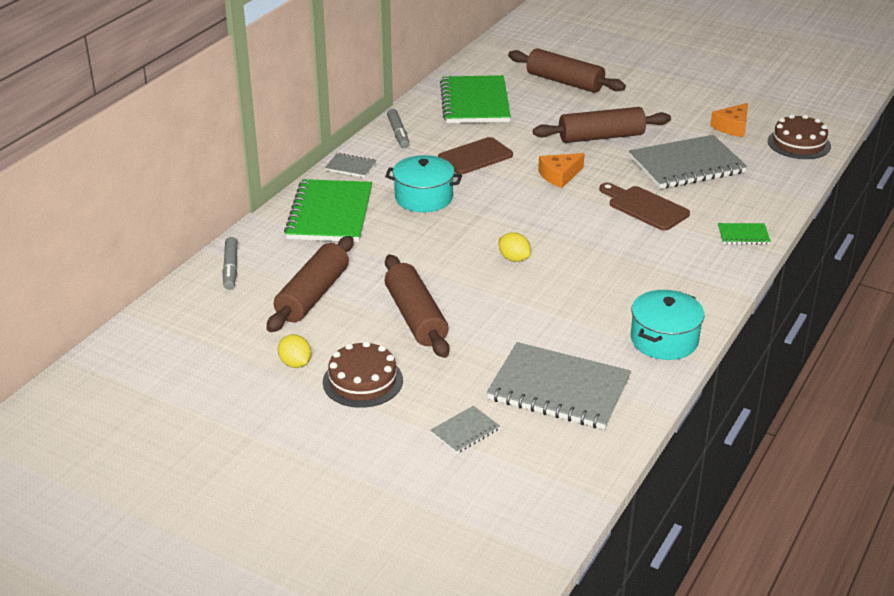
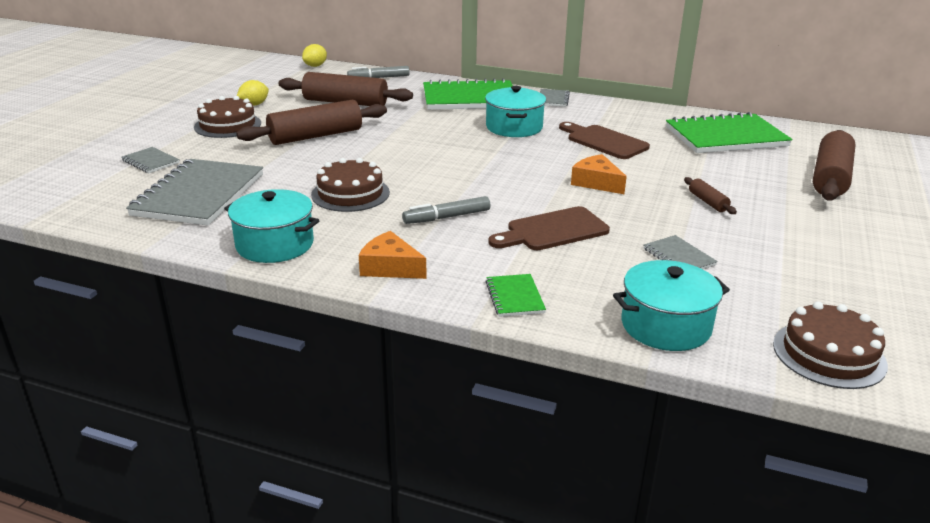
camera: 80 degrees right, 5 degrees down
grey marker [387,109,409,148] -> grey marker moved to [402,196,490,224]
yellow lemon [499,232,531,262] -> yellow lemon moved to [302,44,327,67]
brown rolling pin [533,107,671,143] -> brown rolling pin [684,177,737,214], size x0.45
brown cutting board [599,183,690,231] -> brown cutting board turned 150 degrees counterclockwise [488,206,610,250]
grey notebook [629,135,747,189] -> grey notebook [644,235,718,269], size x0.45
orange cheese [710,103,748,137] -> orange cheese moved to [359,231,427,279]
none -> brown cake [311,158,390,212]
none -> turquoise pot [613,260,730,351]

